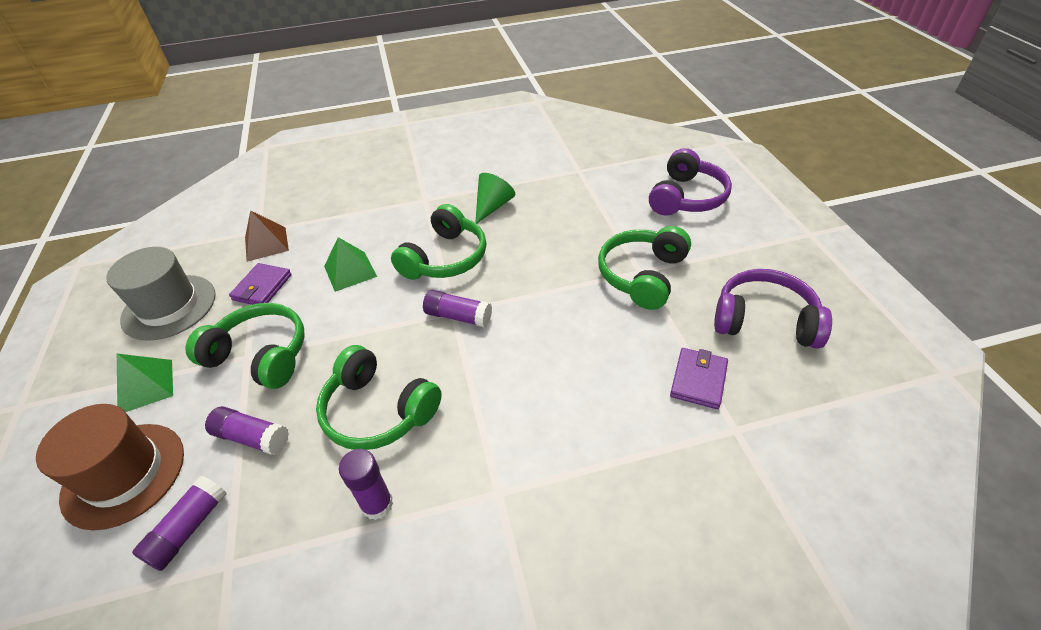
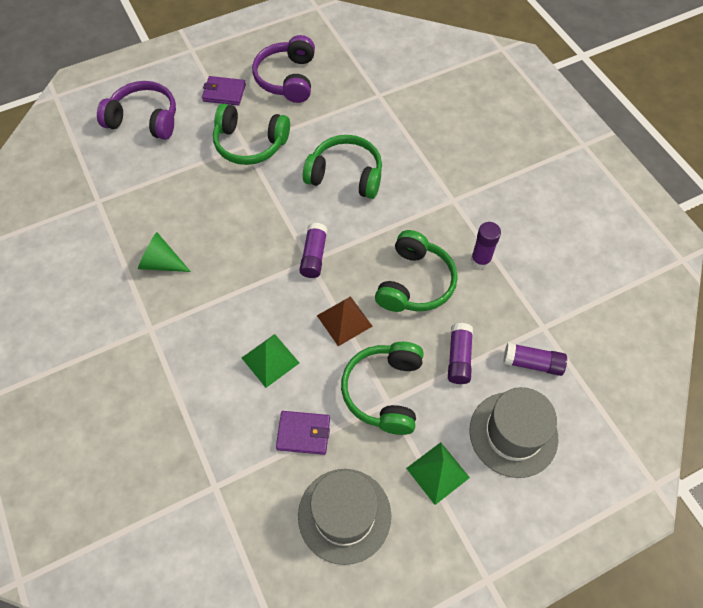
camera: 105 degrees left, 15 degrees up
brown hat [36,404,184,530] -> grey hat [470,387,558,478]
brown pyramid [245,210,289,262] -> brown pyramid moved to [317,296,372,346]
green headphones [391,204,486,280] -> green headphones moved to [303,135,382,199]
purple wallet [670,348,728,409] -> purple wallet moved to [202,76,246,106]

